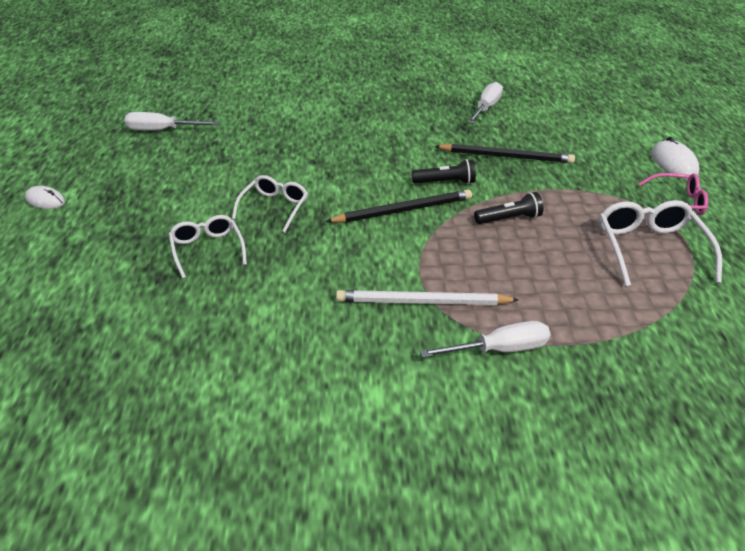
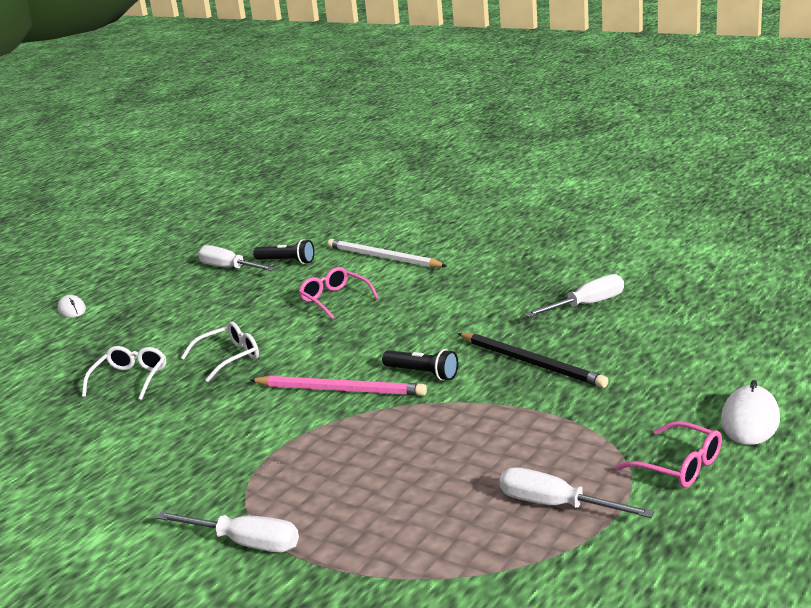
camera: 40 degrees right, 15 degrees down
black pencil [325,189,472,223] -> pink pencil [250,375,427,396]
white pencil [336,290,519,305] -> white pencil moved to [327,239,447,268]
black flashlight [474,192,544,224] -> black flashlight moved to [253,239,315,264]
white glasses [599,200,722,287] -> white screwdriver [500,467,654,518]
none -> pink glasses [299,267,379,319]

